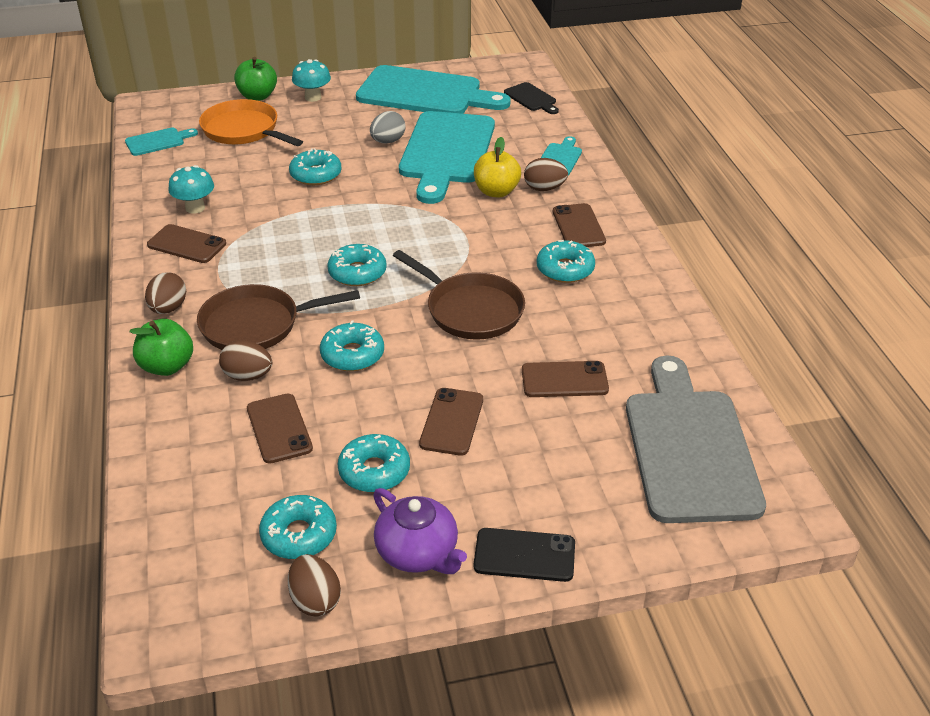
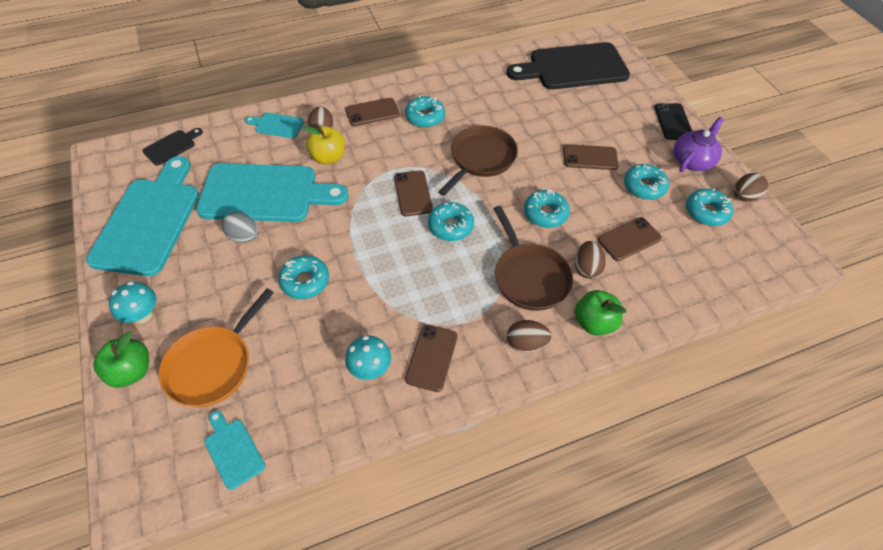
camera: 100 degrees left, 15 degrees up
brown phone [522,361,609,397] -> brown phone moved to [394,170,433,217]
grey cutting board [626,356,766,523] -> black cutting board [507,42,630,90]

